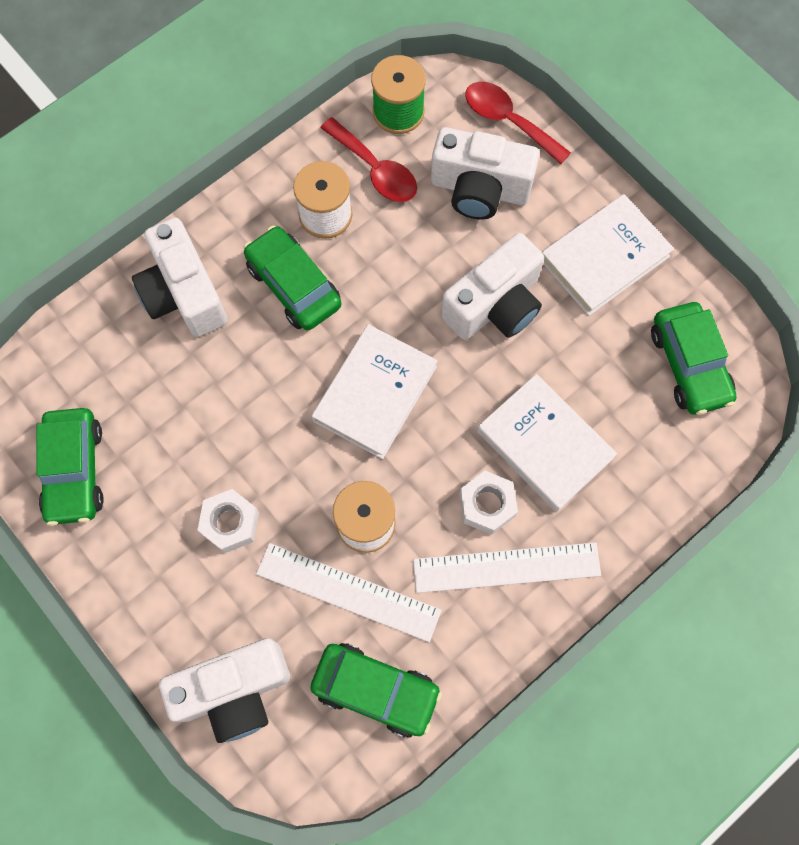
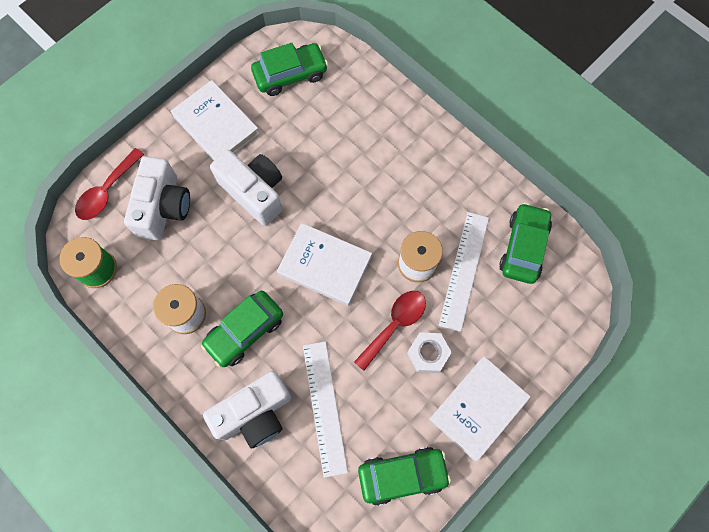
camera: 95 degrees left, 0 degrees up
white camera [159,638,290,743] -> none
red spoon [320,117,417,202] -> red spoon moved to [354,291,426,371]
white ruler [413,542,601,593] -> white ruler moved to [303,341,348,478]
white nut [459,471,518,535] -> none
white book [477,374,617,512] -> white book moved to [429,356,531,461]

